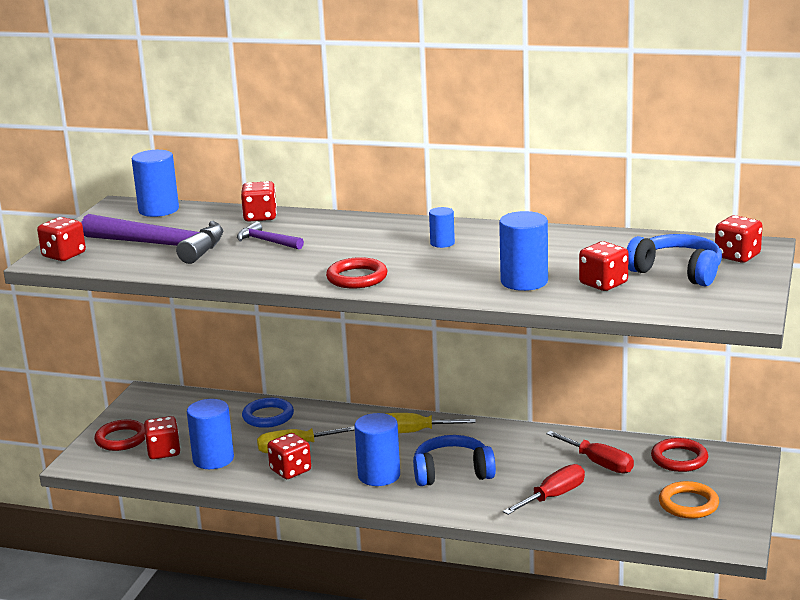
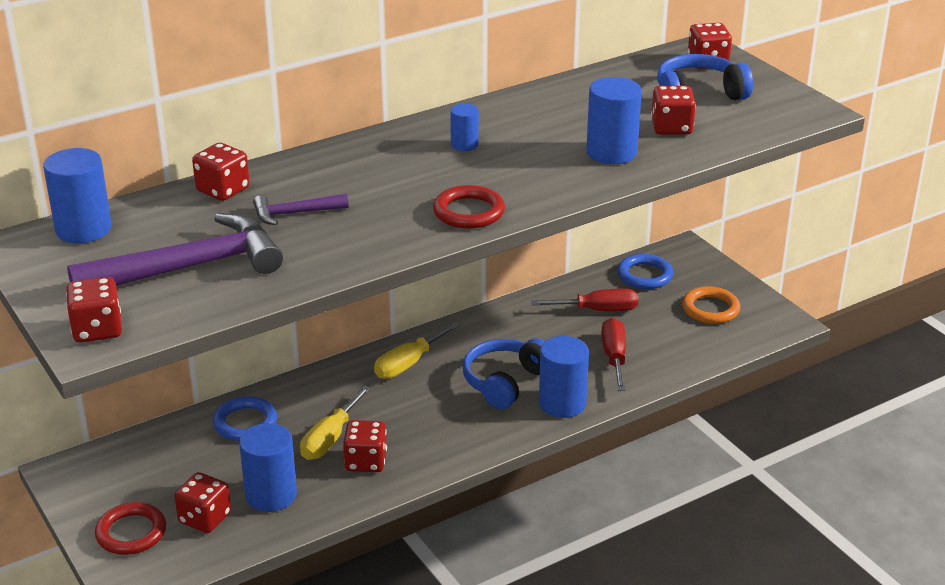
camera: 50 degrees left, 10 degrees up
blue cylinder [354,413,400,486] -> blue cylinder moved to [539,336,589,418]
red ring [651,438,708,472] -> blue ring [617,254,673,289]

